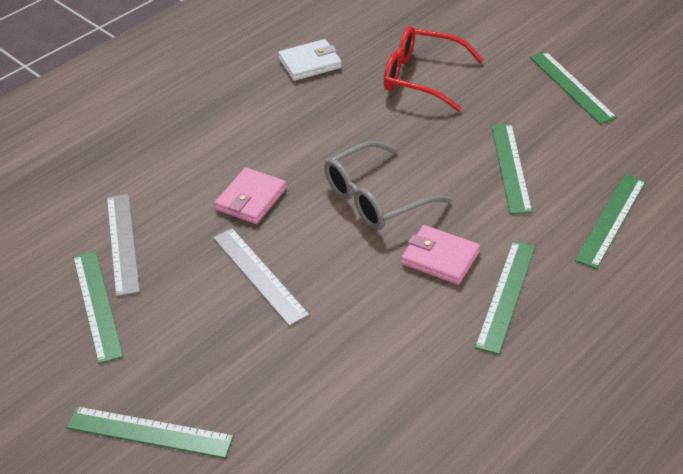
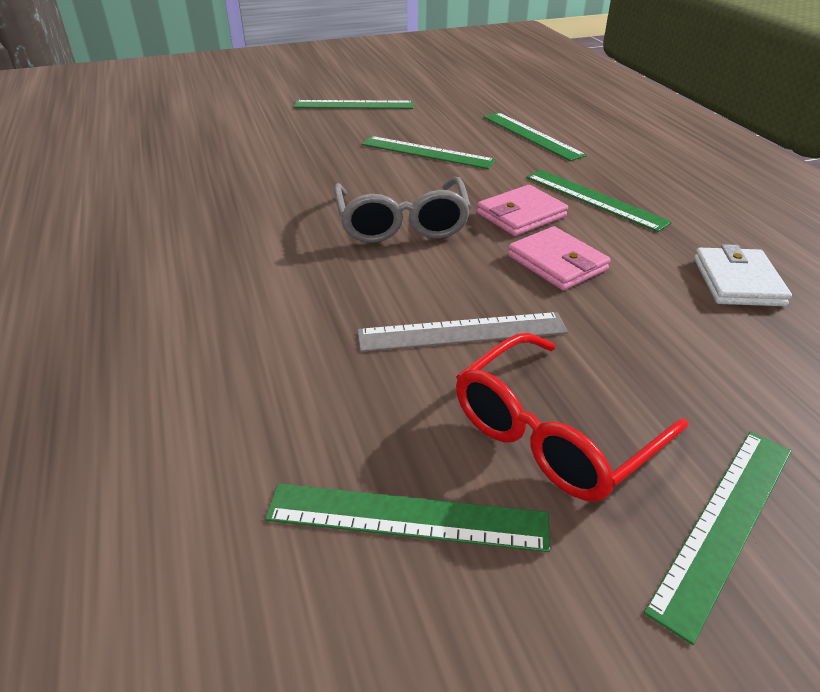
camera: 65 degrees left, 5 degrees down
grey ruler [107,194,140,297] -> none
pink wallet [214,167,287,224] -> pink wallet moved to [508,226,611,290]
white wallet [278,39,342,81] -> white wallet moved to [694,244,792,306]
red glasses [384,26,484,111] -> red glasses moved to [456,333,688,502]

